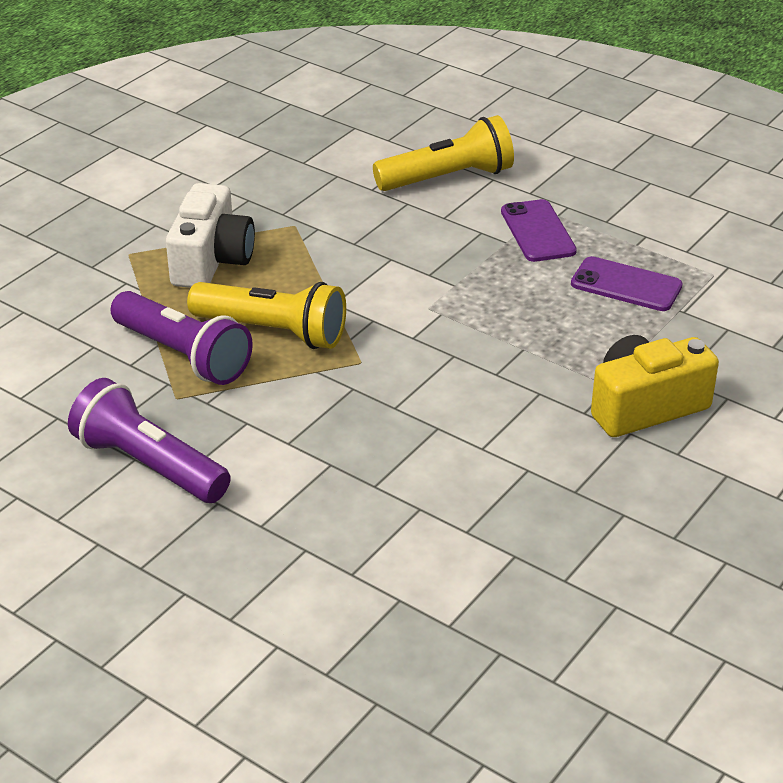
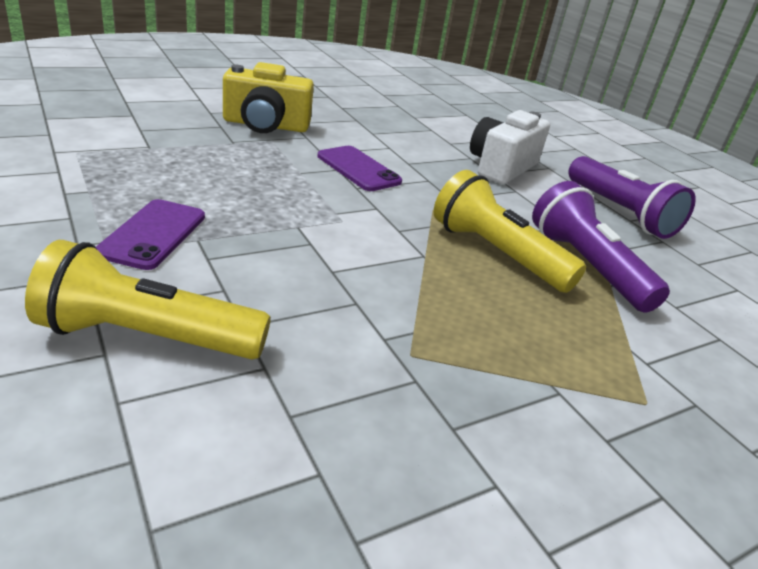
camera: 160 degrees left, 5 degrees down
white camera [166,183,255,288] -> white camera moved to [470,110,550,184]
purple phone [571,256,683,311] -> purple phone moved to [318,146,402,191]

